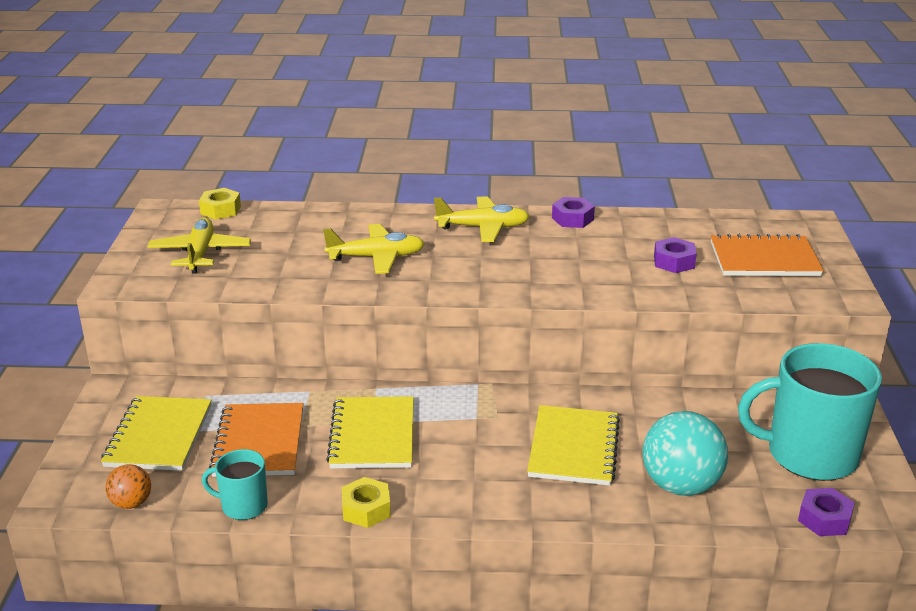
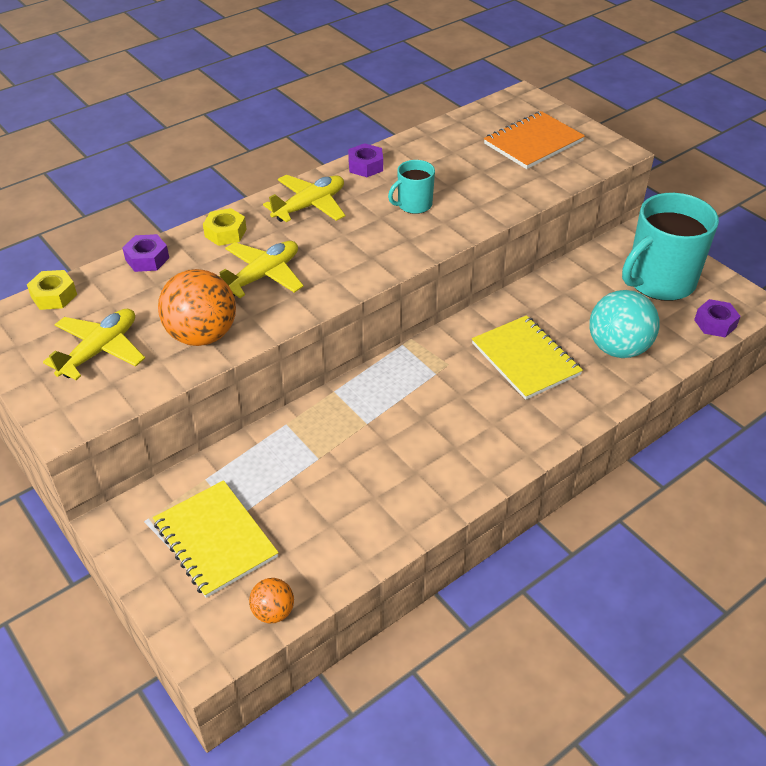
camera: 40 degrees left, 15 degrees up
yellow plane [148,217,251,274] -> yellow plane turned 75 degrees clockwise [43,308,145,380]
turquoise mug [202,449,268,520] -> turquoise mug moved to [388,160,435,214]
orange notebook [209,403,303,477] -> none
yellow notebook [326,396,414,469] -> none
yellow nut [341,477,391,528] -> yellow nut moved to [203,208,247,246]
purple nut [654,237,697,273] -> purple nut moved to [122,234,169,272]
none -> orange ball [158,269,236,346]

